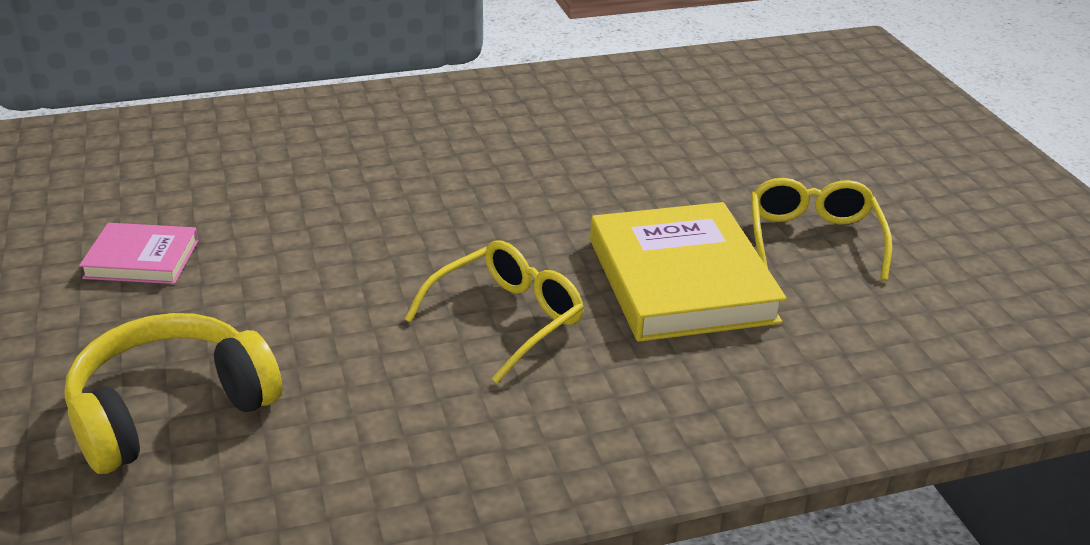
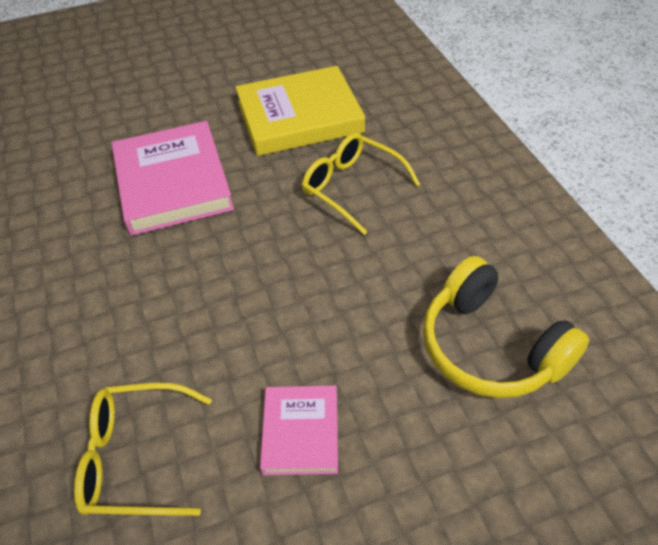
camera: 90 degrees left, 15 degrees up
yellow glasses [751,178,892,281] -> yellow glasses moved to [74,383,212,516]
none -> pink book [112,121,234,236]

